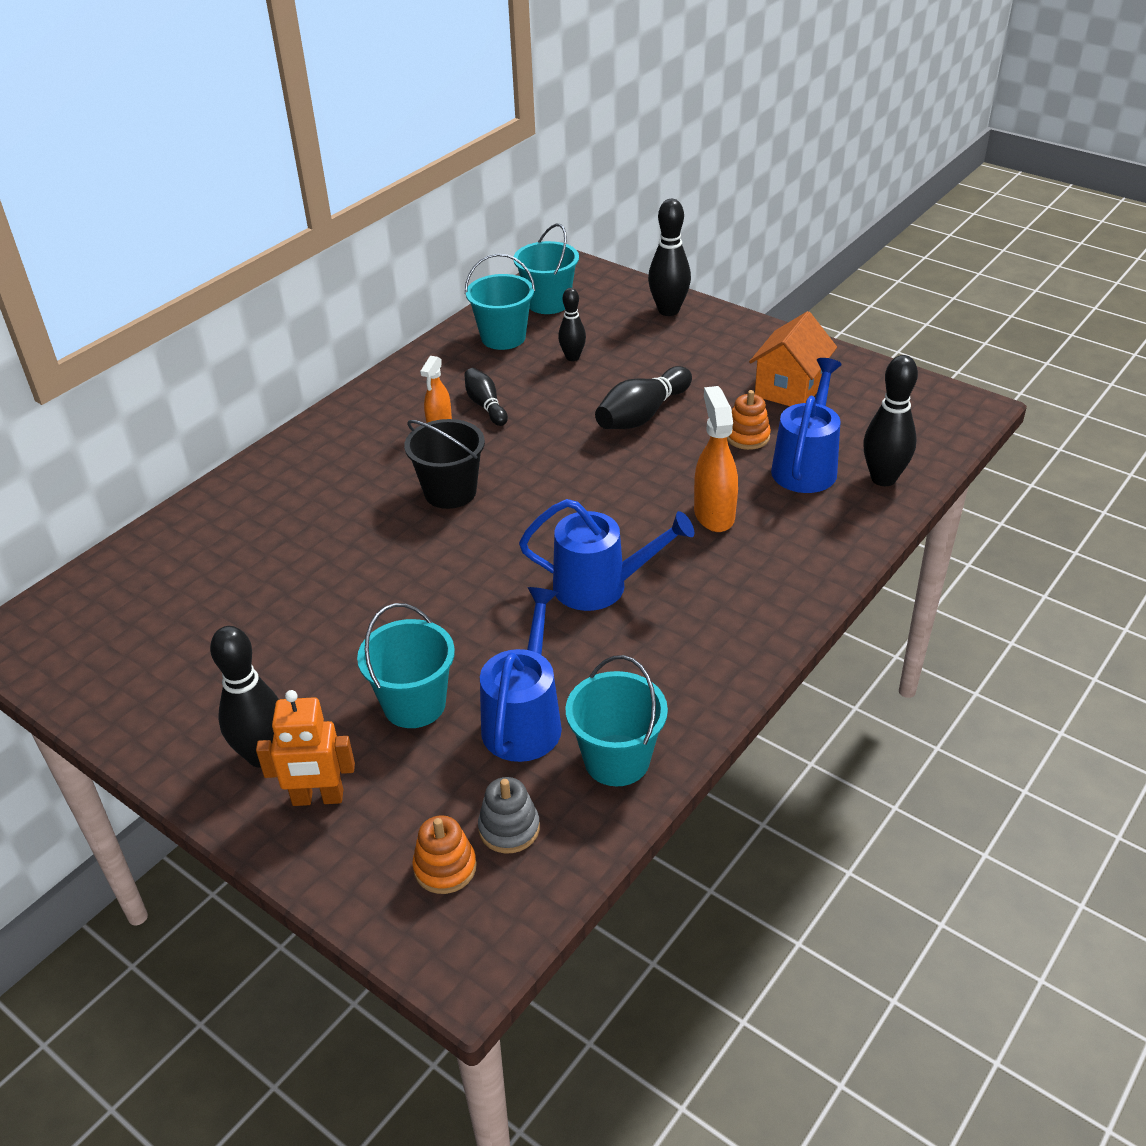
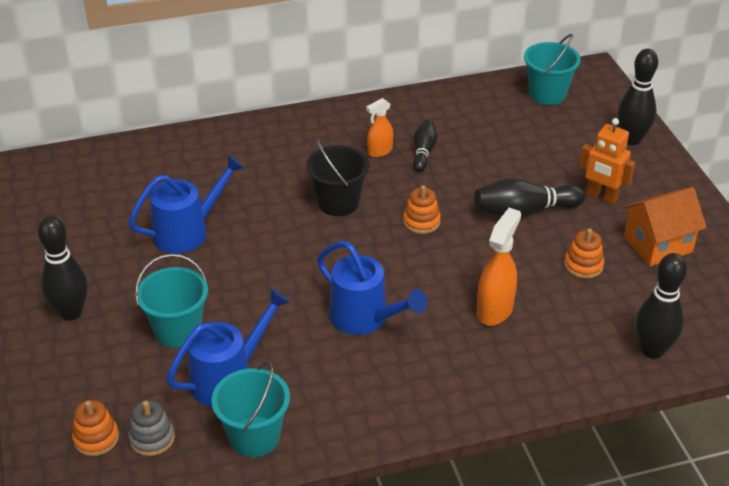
camera: 35 degrees right, 0 degrees up
orange robot [256,690,355,806] -> orange robot moved to [579,118,635,204]
turquoise bucket [465,254,535,350] -> none
black bowling pin [558,288,586,361] -> none
blue watering can [771,358,842,493] -> blue watering can moved to [128,155,245,253]
none -> orange stacking toy [403,185,441,234]

